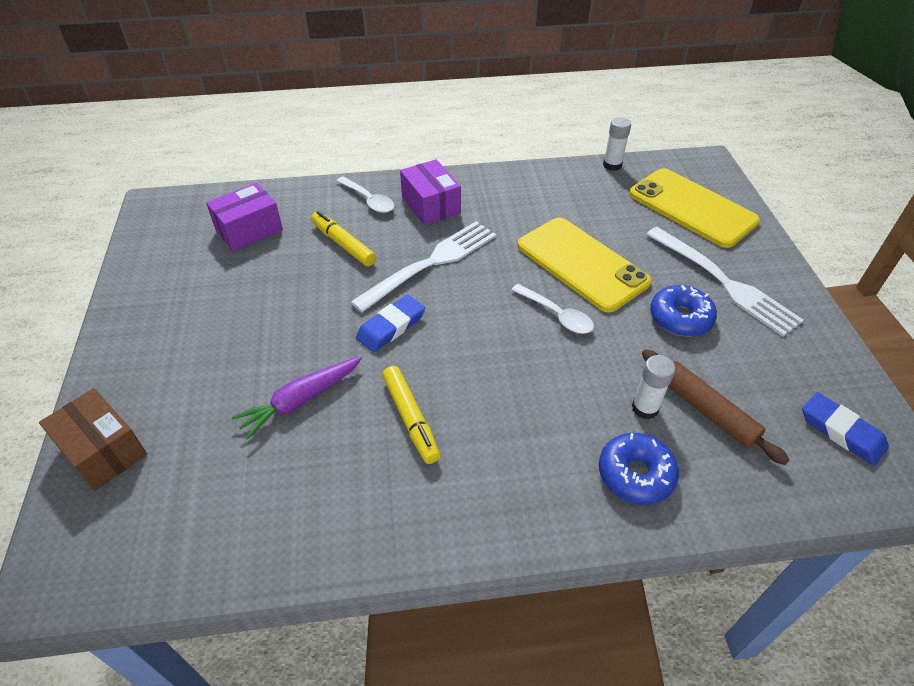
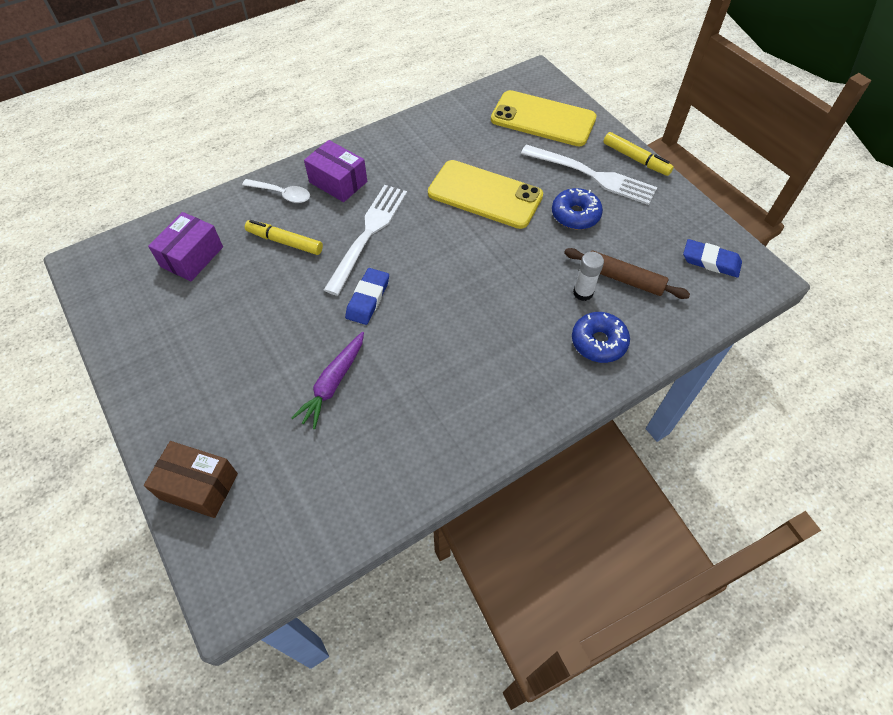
camera: 25 degrees left, 10 degrees up
yellow marker [382,366,440,464] -> yellow marker moved to [603,132,674,176]
white spoon [511,284,594,334] -> none
white glue stick [603,117,631,171] -> none

